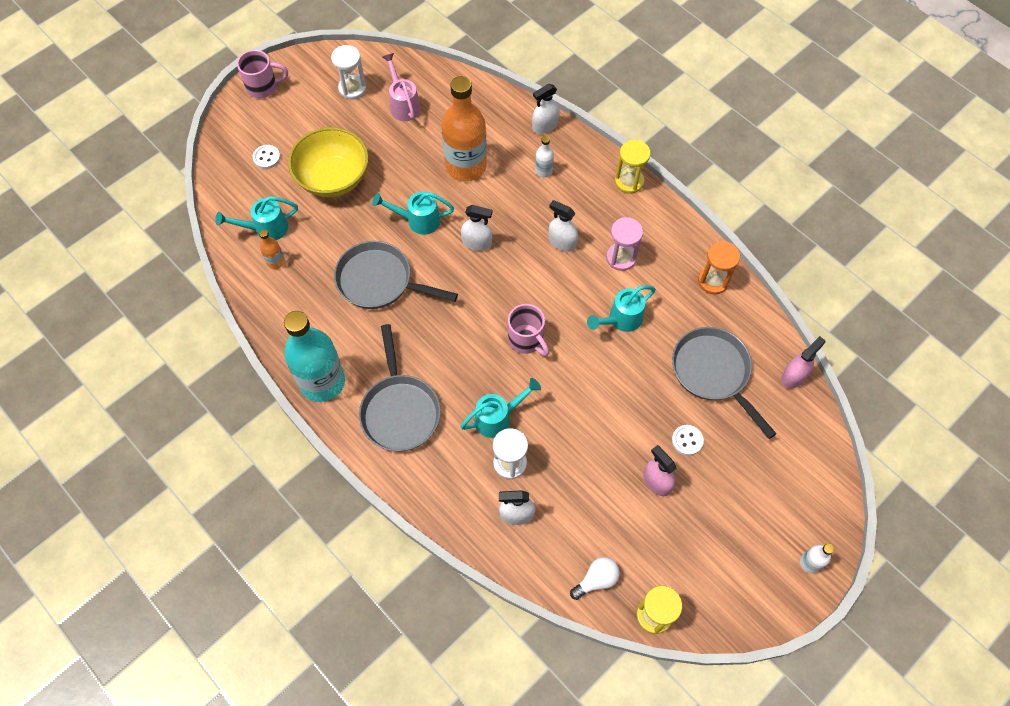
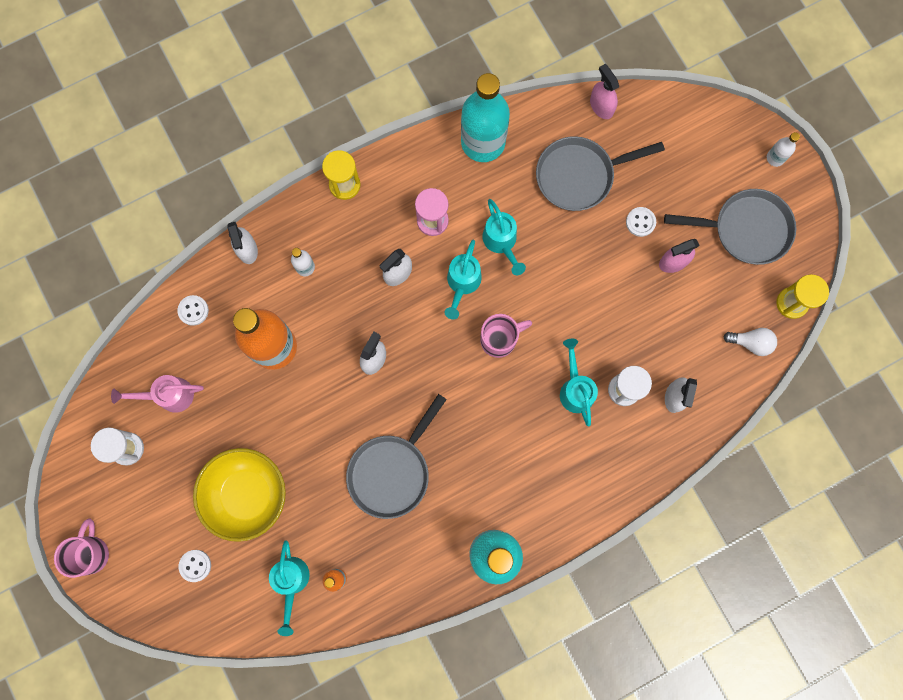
camera: 75 degrees left, 15 degrees up
grey pan [359,324,441,452] -> grey pan moved to [664,189,796,265]
turquoise watering can [372,192,454,235] -> turquoise watering can moved to [445,240,482,320]
white light bulb [570,557,620,600] -> white light bulb turned 120 degrees clockwise [723,328,777,356]
orange hourglass [698,241,740,294] -> turquoise bottle [461,73,510,162]
none -> white button [177,295,209,326]

